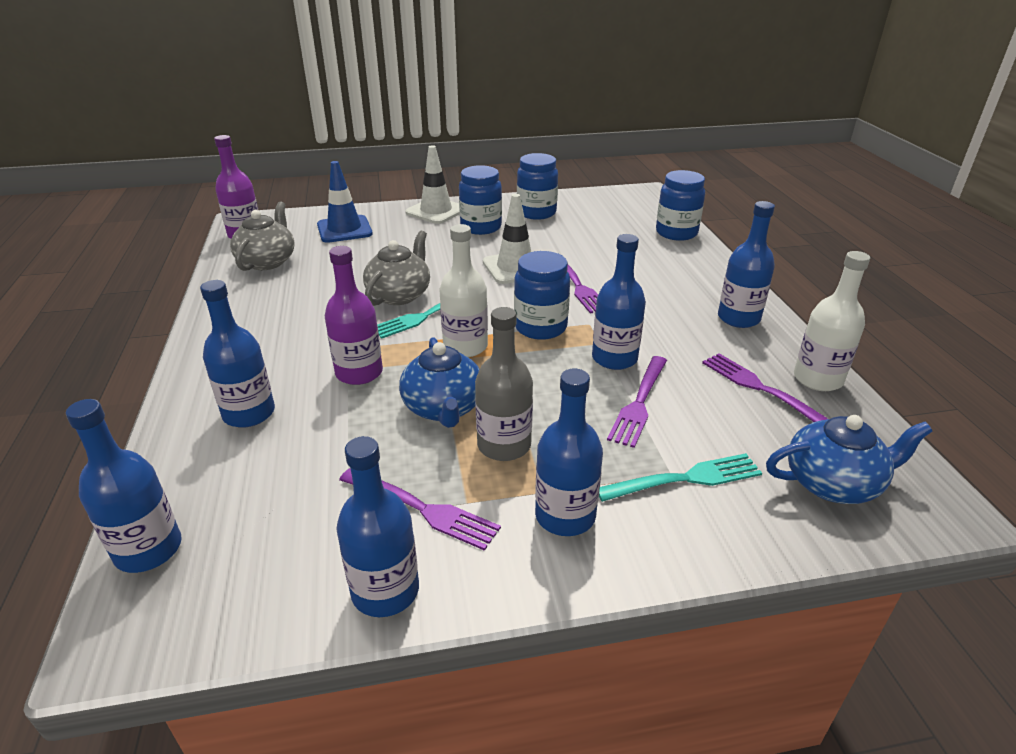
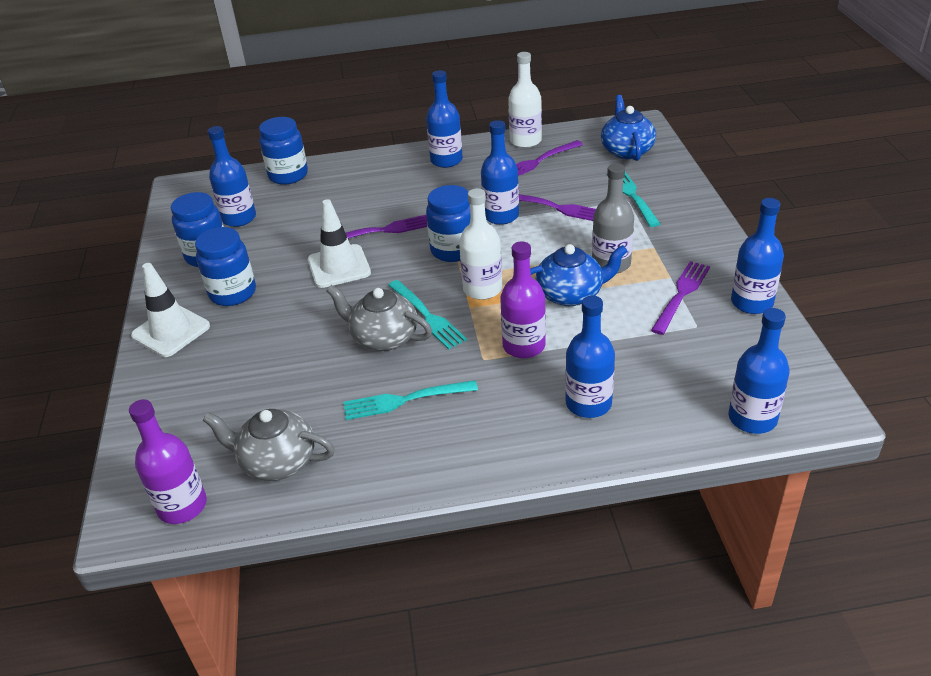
camera: 85 degrees left, 5 degrees up
blue traffic cone [317,161,373,243] -> none
blue bottle [535,369,603,536] -> blue bottle moved to [208,126,256,227]
none -> turquoise fork [343,380,478,420]

